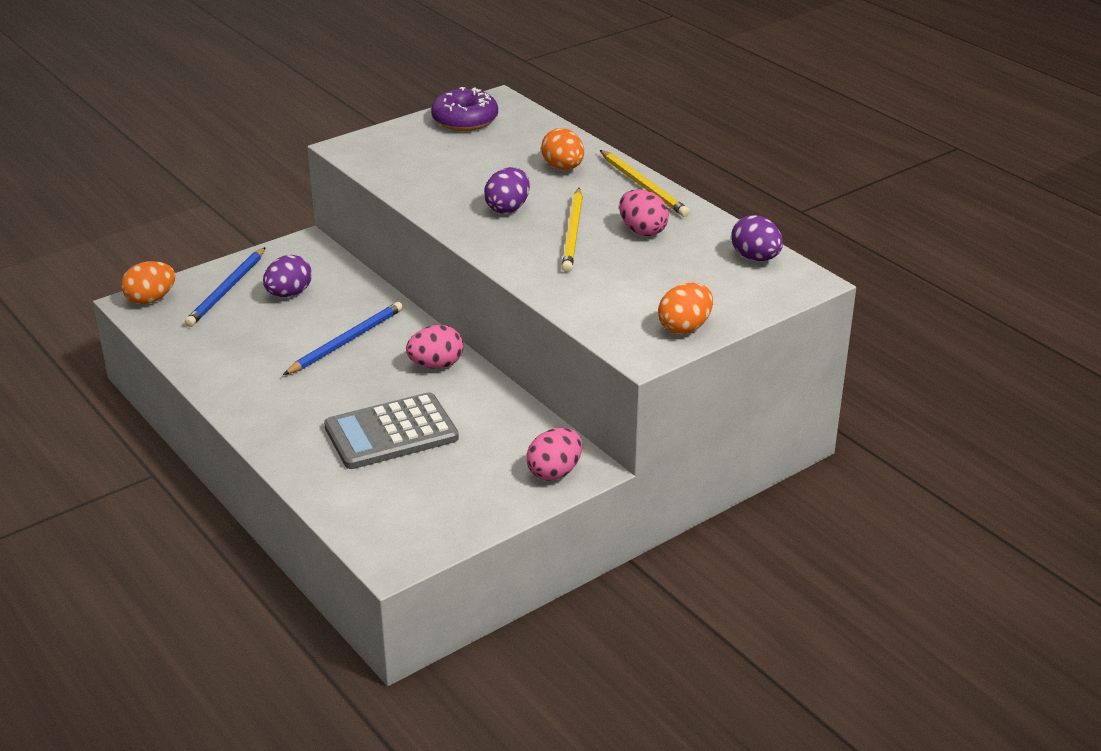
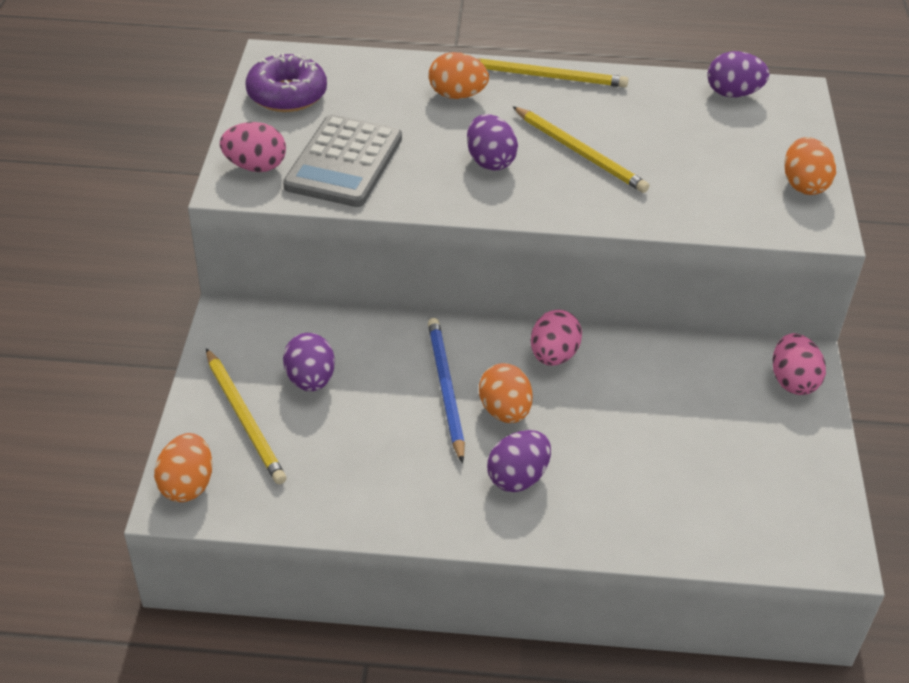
camera: 50 degrees left, 10 degrees up
blue pencil [185,247,266,327] -> yellow pencil [206,348,287,484]
grey calculator [324,392,459,469] -> grey calculator moved to [283,115,402,207]
pink egg [619,189,669,236] -> pink egg moved to [220,122,286,172]
none -> orange egg [479,363,533,423]
none -> purple egg [487,430,551,492]

